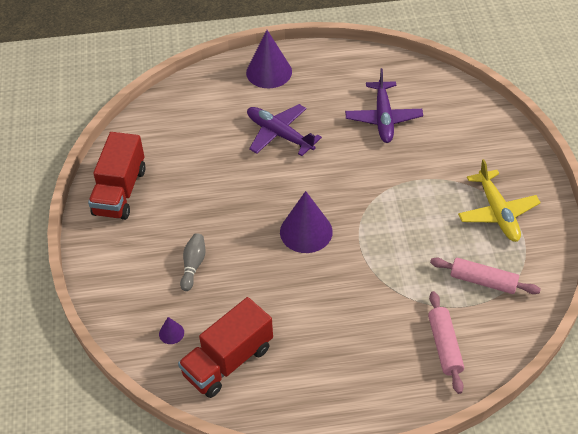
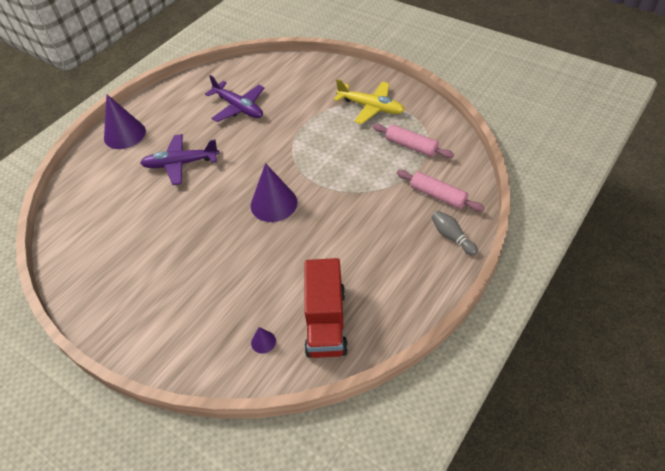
camera: 45 degrees left, 0 degrees up
red truck [88,132,145,220] -> none
grey bowling pin [180,233,205,291] -> grey bowling pin moved to [432,211,478,256]
pink rolling pin [430,257,541,294] -> pink rolling pin turned 60 degrees clockwise [373,124,454,158]

